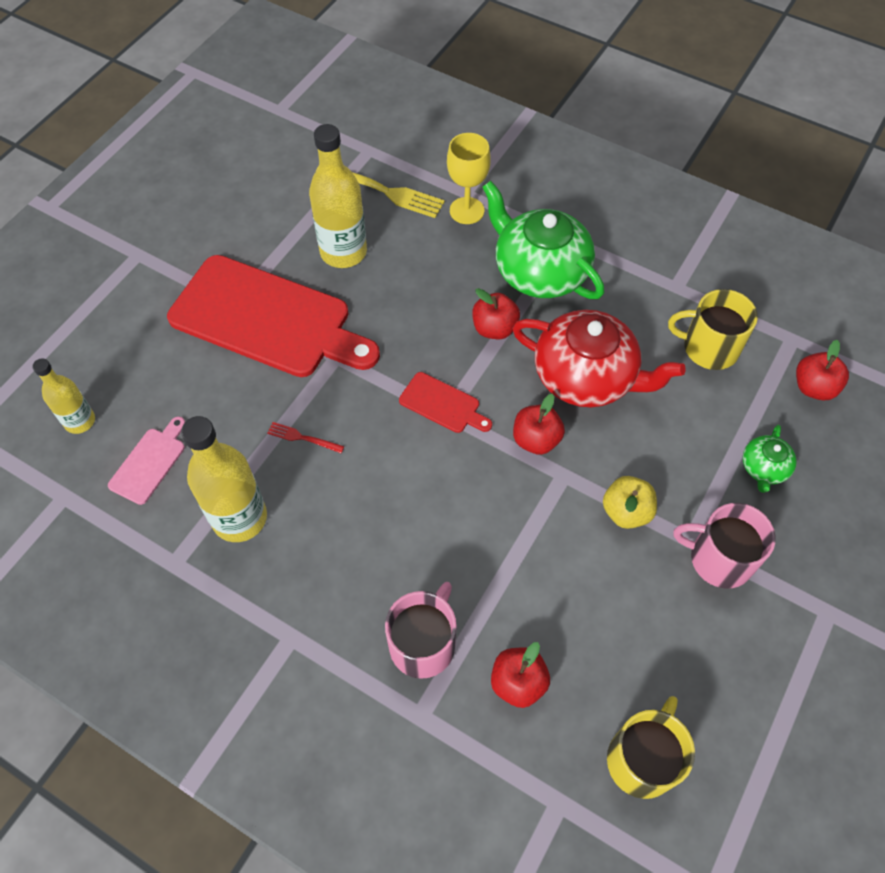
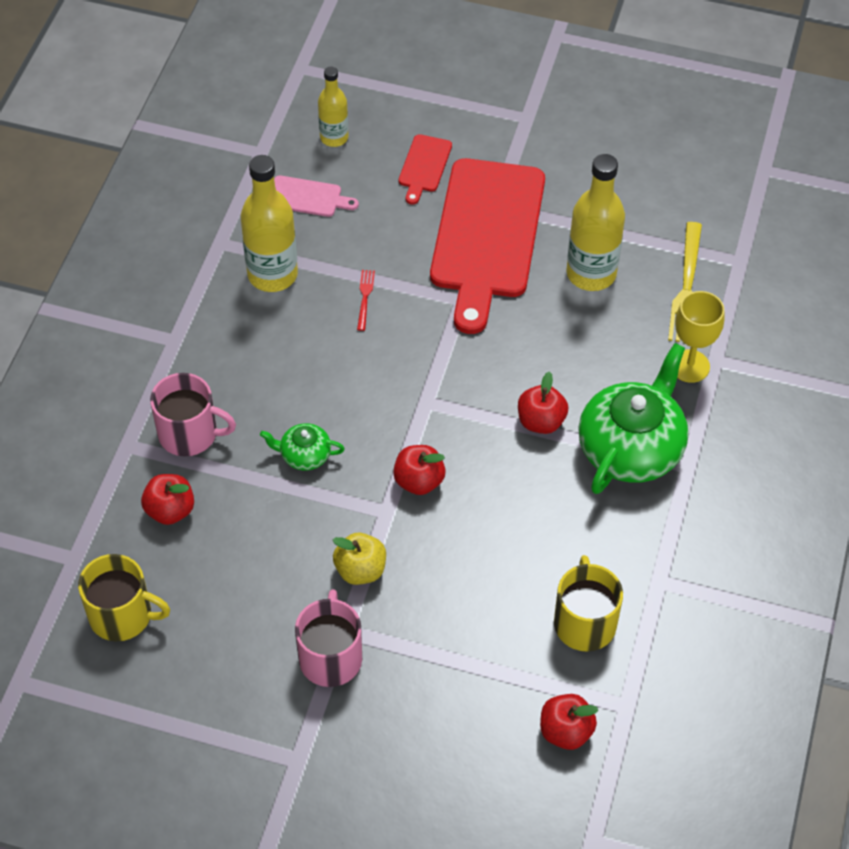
camera: 75 degrees right, 5 degrees down
red cutting board [399,372,492,433] -> red cutting board moved to [399,134,452,205]
red teapot [512,310,686,407] -> none
green teapot [743,425,797,493] -> green teapot moved to [260,423,345,470]

